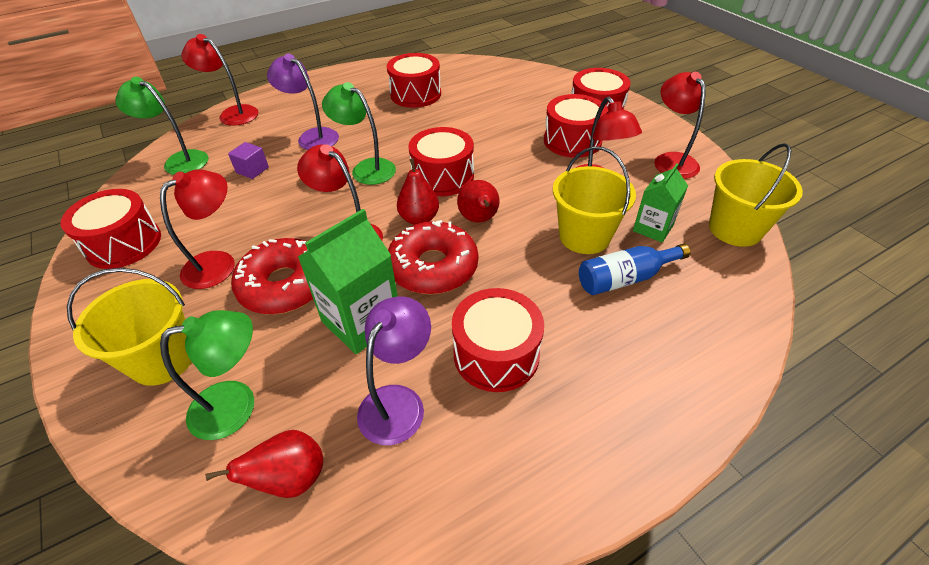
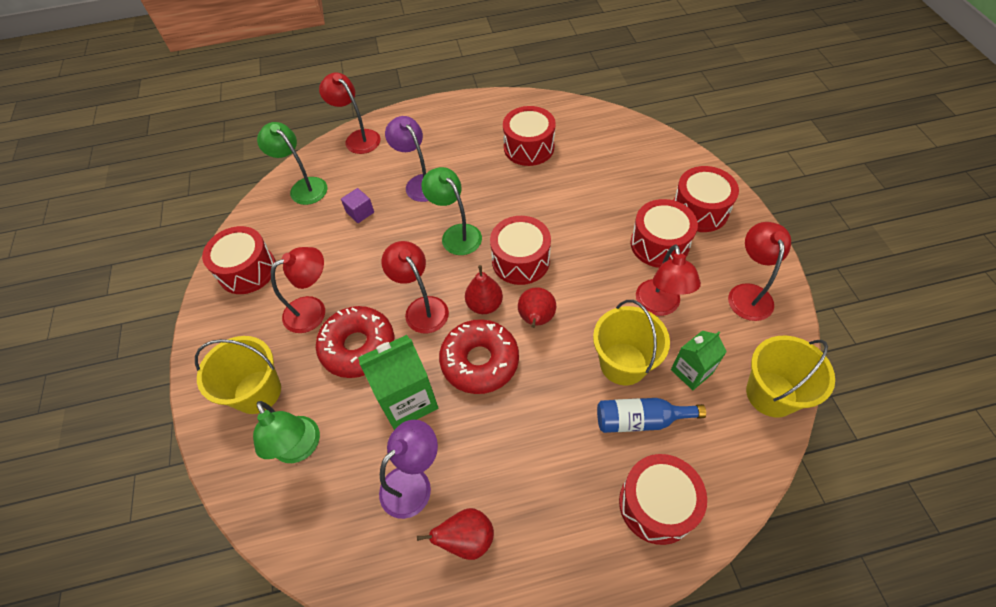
camera: 20 degrees right, 10 degrees up
green lamp [160,310,254,440] -> green lamp turned 60 degrees clockwise [253,401,320,463]
red pear [205,430,323,498] -> red pear moved to [417,508,494,560]
red drum [452,288,544,392] -> red drum moved to [619,454,707,545]

